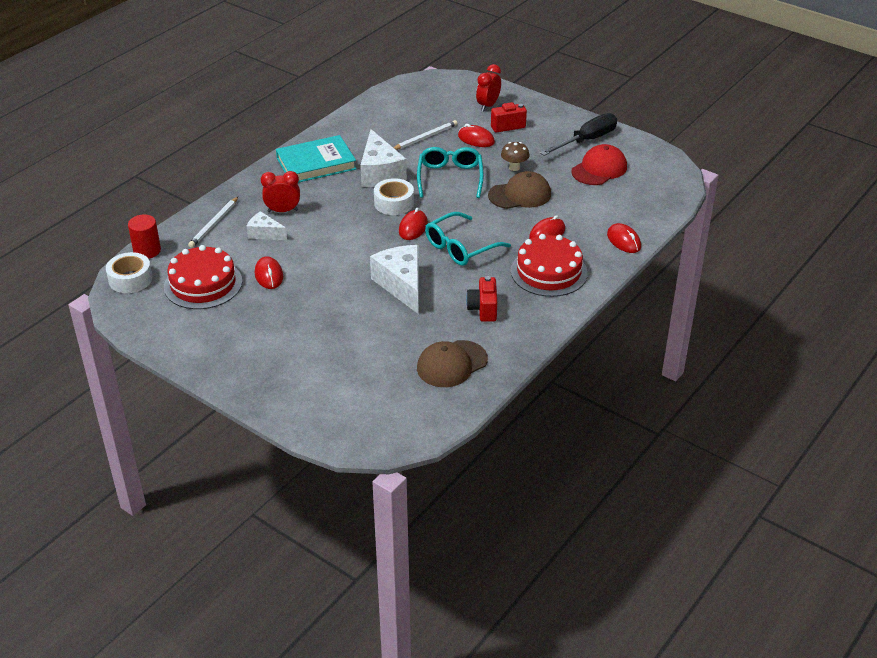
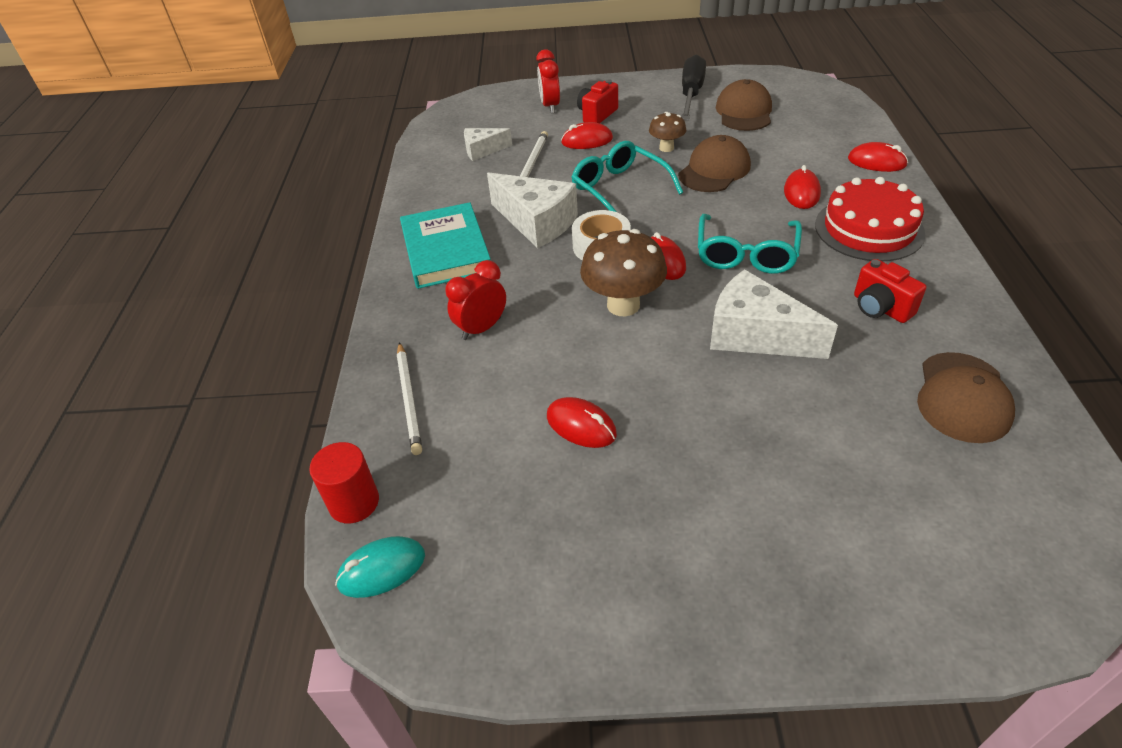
camera: 35 degrees left, 5 degrees up
white tape [106,252,152,293] -> turquoise mouse [335,536,425,598]
red cake [164,245,242,309] -> none
white cheese [247,211,287,240] -> white cheese moved to [464,128,512,161]
turquoise book [276,135,357,183] -> turquoise book turned 45 degrees counterclockwise [400,202,491,289]
red cap [571,144,627,185] -> brown cap [716,79,772,131]
none -> brown mushroom [580,229,667,316]

